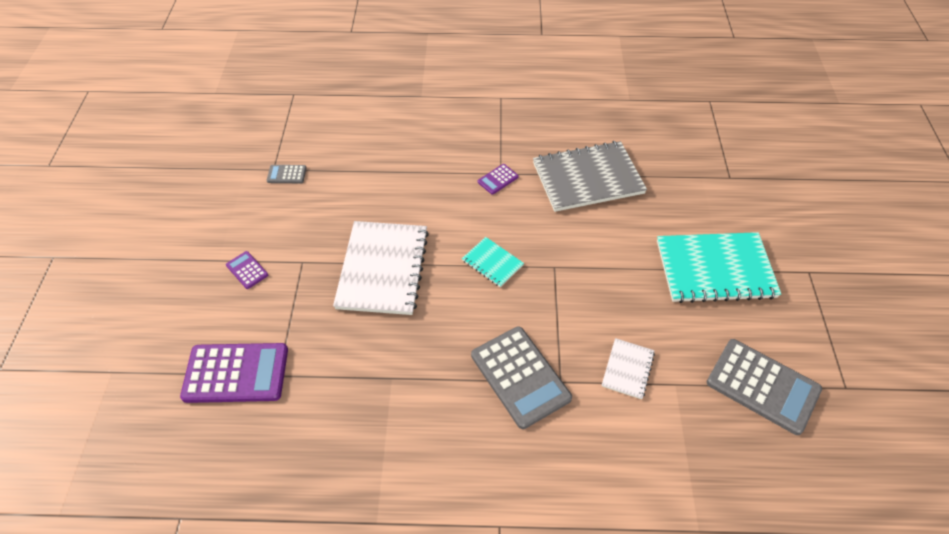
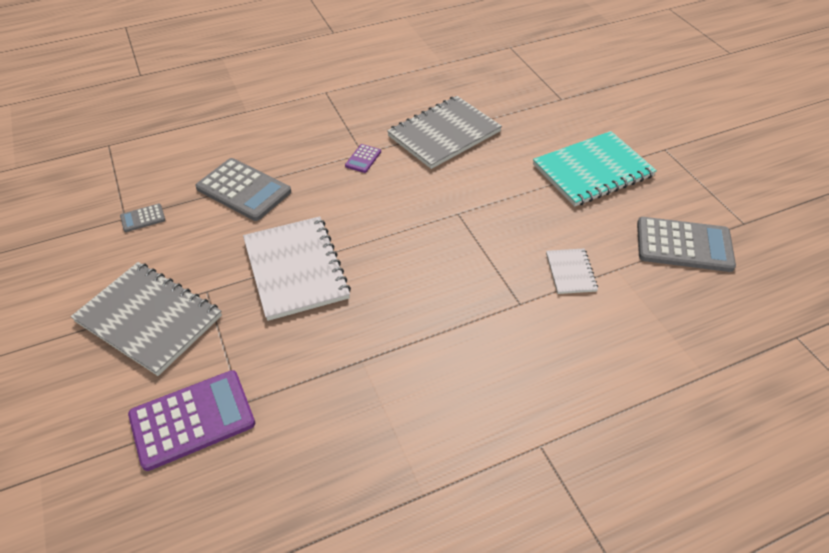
camera: 25 degrees left, 5 degrees down
purple calculator [226,251,268,289] -> grey notebook [71,262,222,376]
turquoise notebook [462,237,524,287] -> none
grey calculator [471,326,572,429] -> grey calculator moved to [195,158,291,221]

